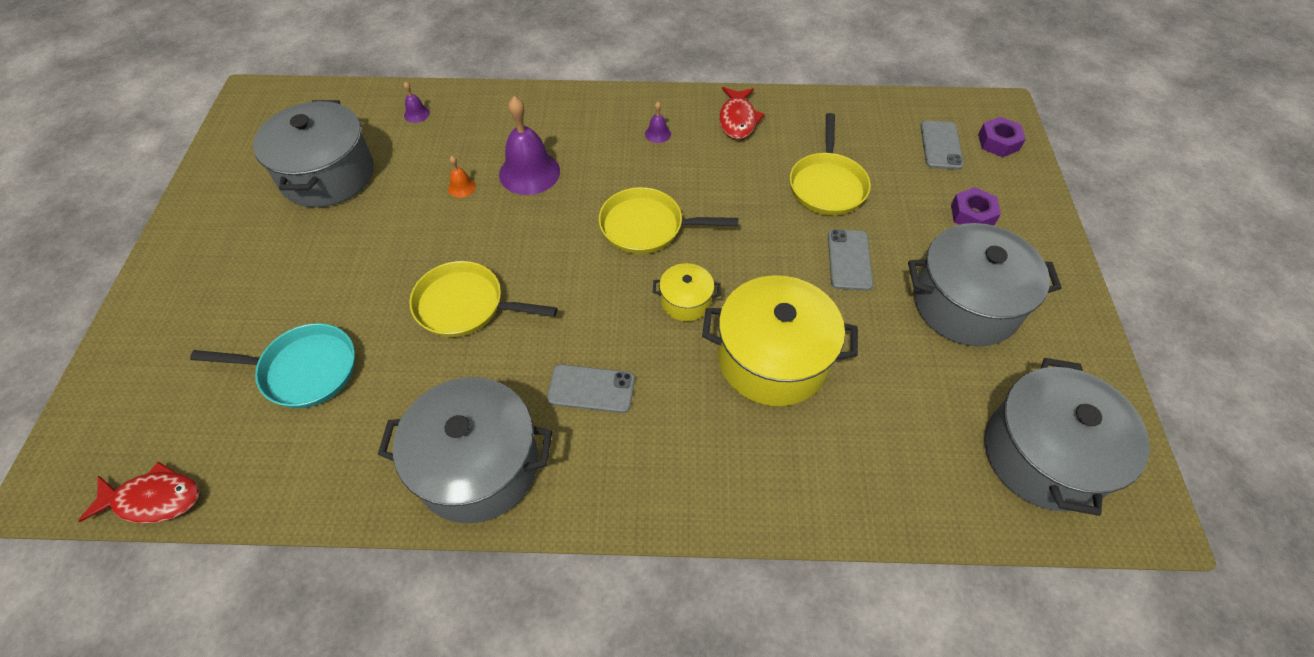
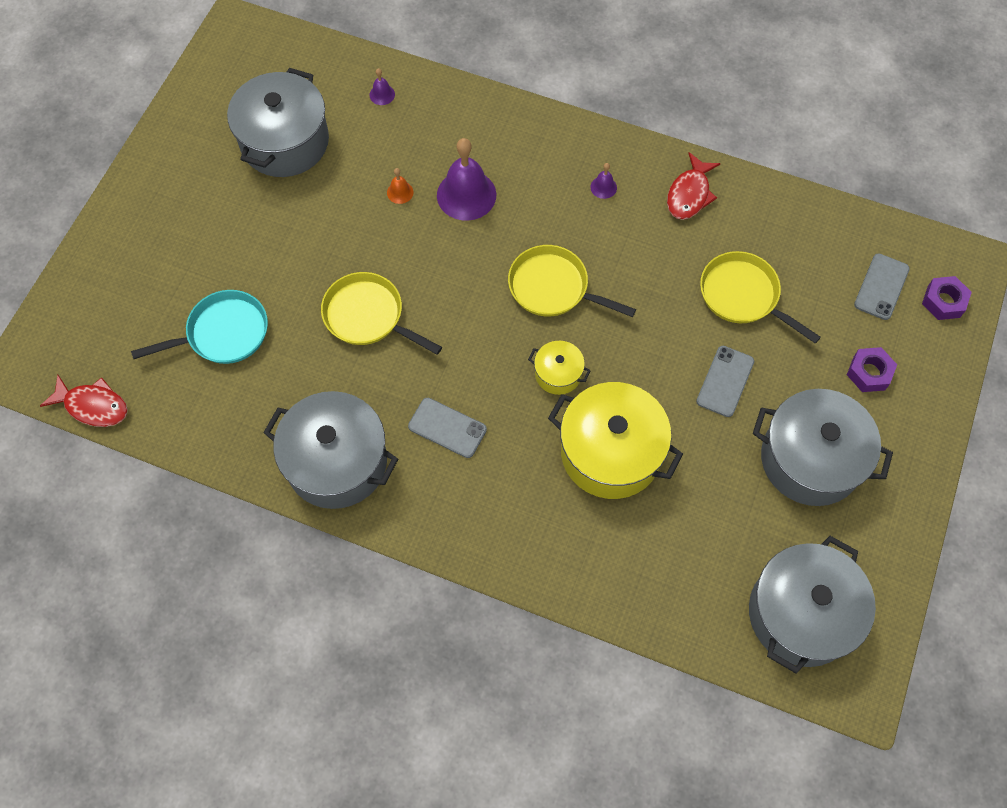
camera: 20 degrees right, 10 degrees up
turquoise pan [190,323,355,408] -> turquoise pan turned 45 degrees counterclockwise [131,290,268,364]
yellow pan [790,113,871,215] -> yellow pan turned 105 degrees clockwise [700,251,821,344]

